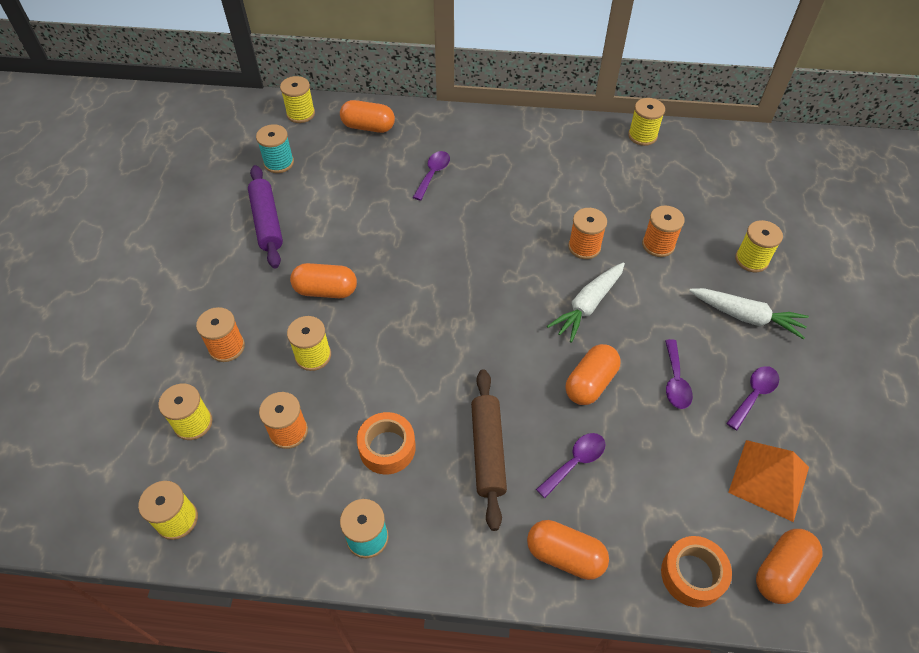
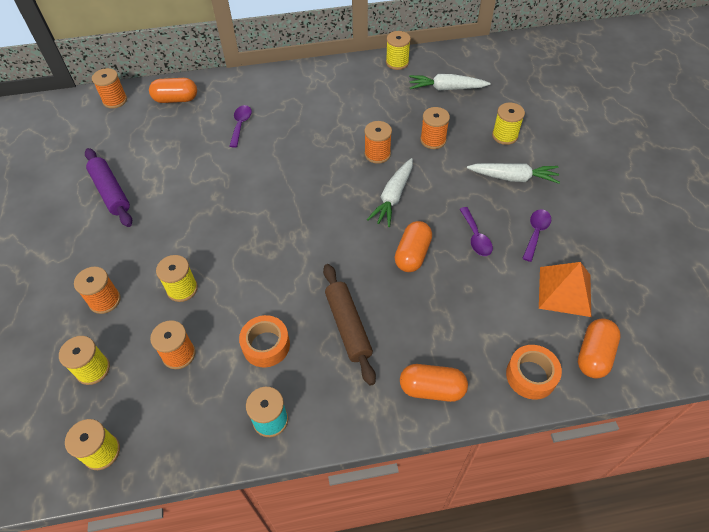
camera: 15 degrees left, 0 degrees up
turquoise spool [256,124,294,173] -> none
yellow spool [280,76,315,123] -> orange spool [92,68,127,109]
orange capsule [290,263,357,298] -> none
purple spoon [536,433,605,498] -> none
none -> white carrot [409,74,490,91]

